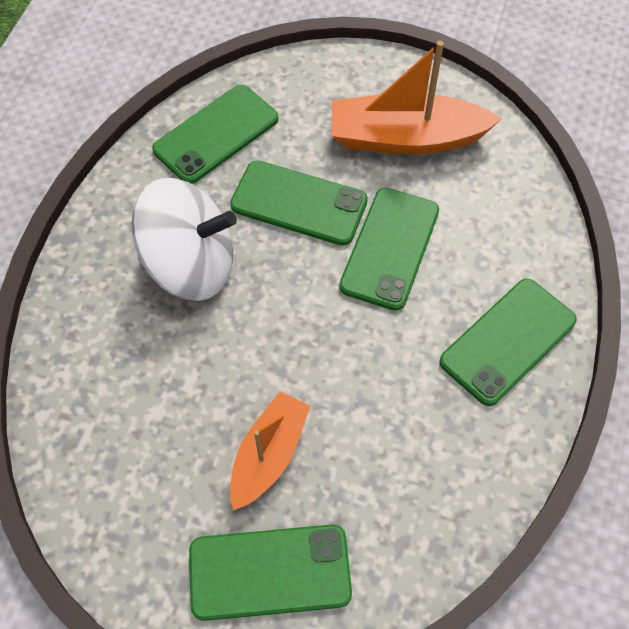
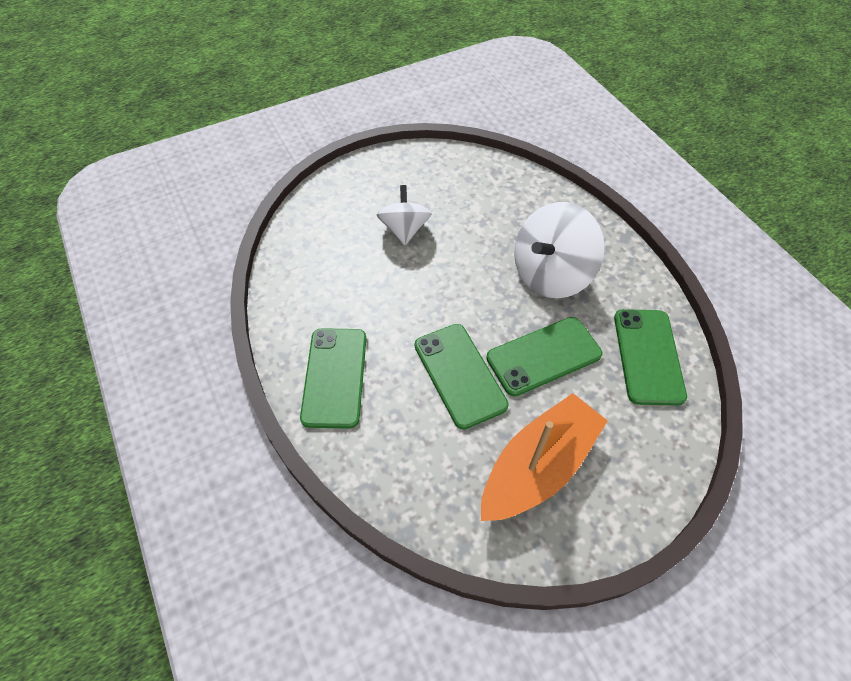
camera: 135 degrees right, 5 degrees down
green phone [189,524,352,621] -> none
orange boat [230,392,310,511] -> white spinning top [377,185,432,245]

